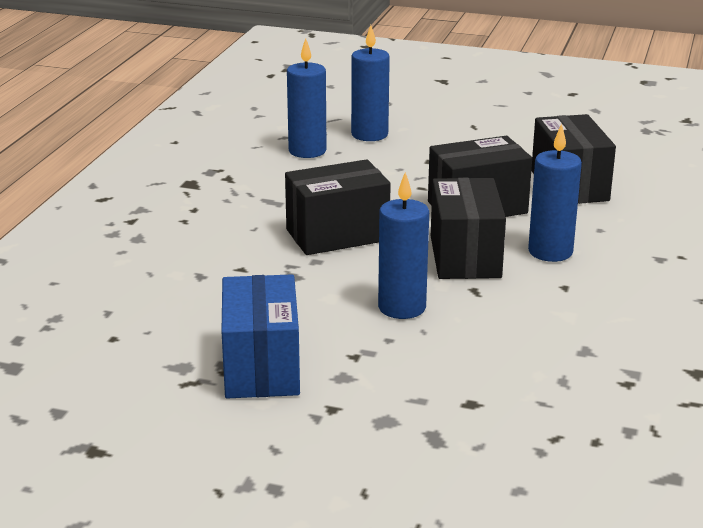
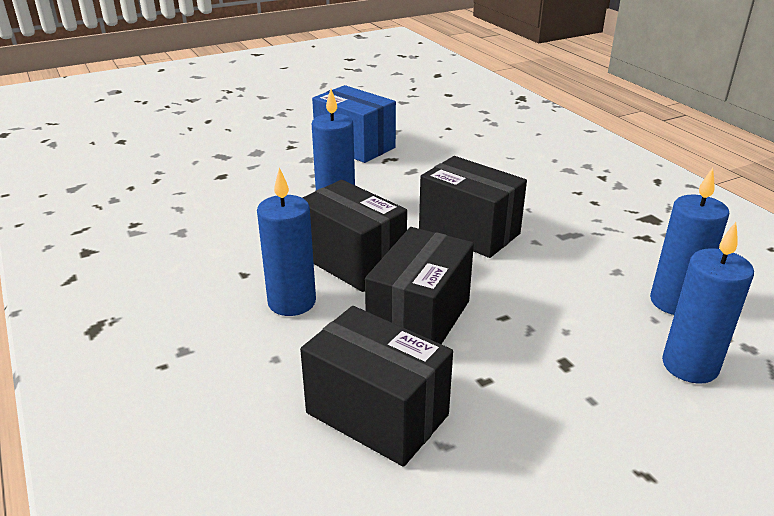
camera: 135 degrees right, 5 degrees up
black box [285,159,391,255] -> black box turned 75 degrees counterclockwise [419,156,527,258]

